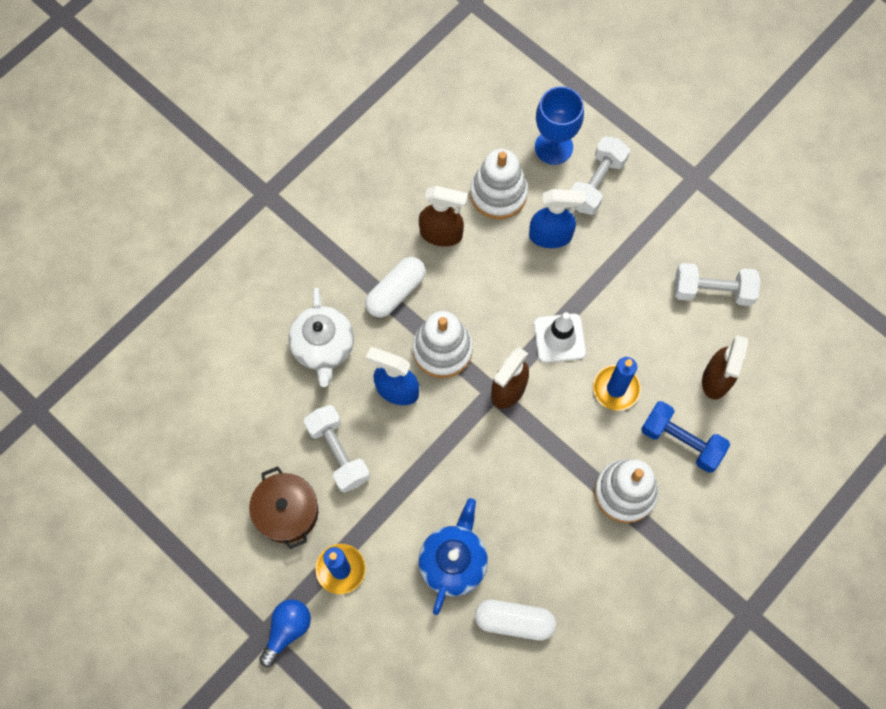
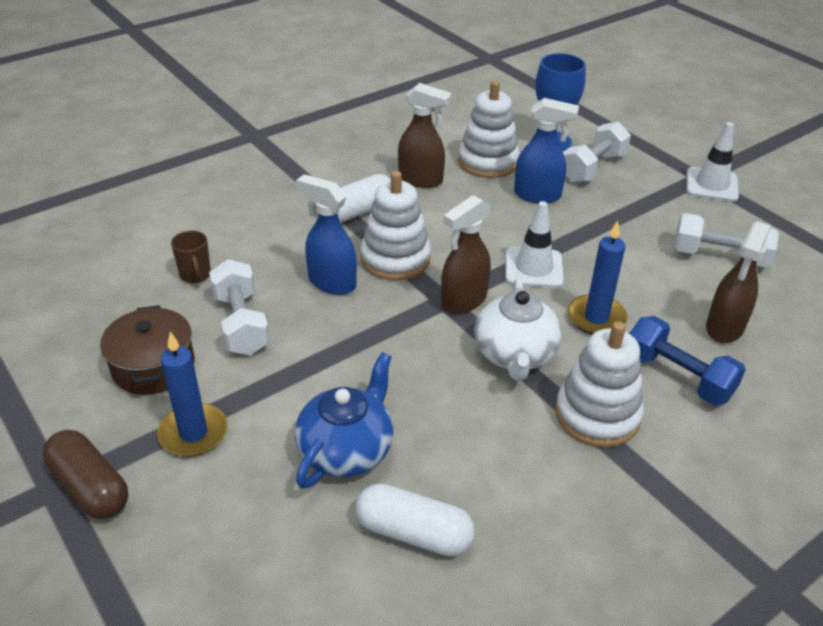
camera: 10 degrees right, 30 degrees down
blue light bulb [259,599,311,667] -> brown capsule [43,430,128,519]
white teapot [288,287,354,387] -> white teapot moved to [474,278,562,381]
none -> brown mug [171,231,211,283]
none -> white traffic cone [686,122,739,202]

